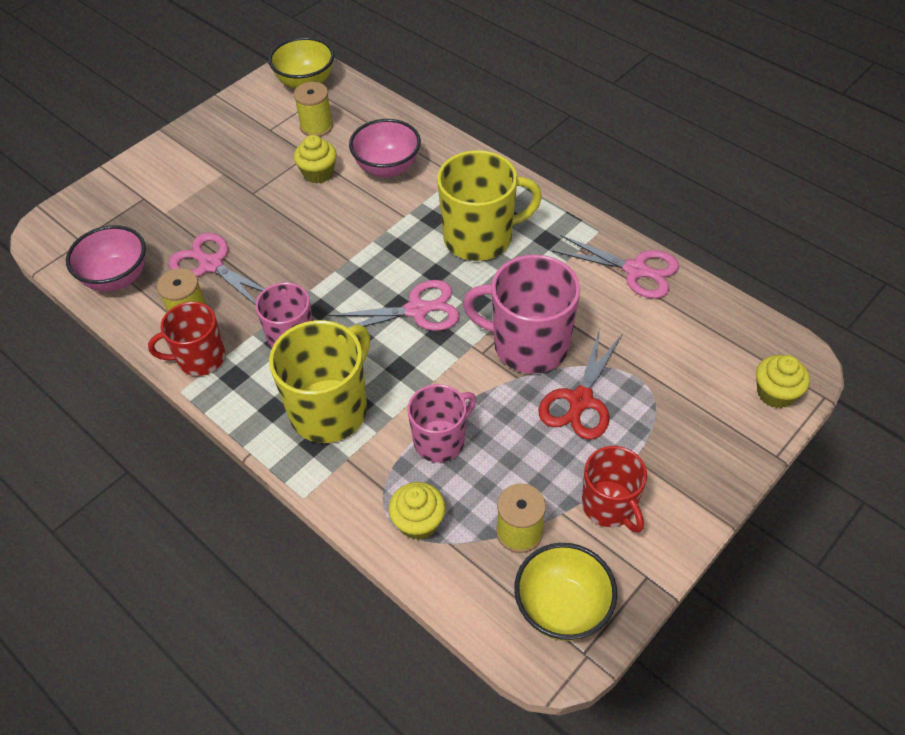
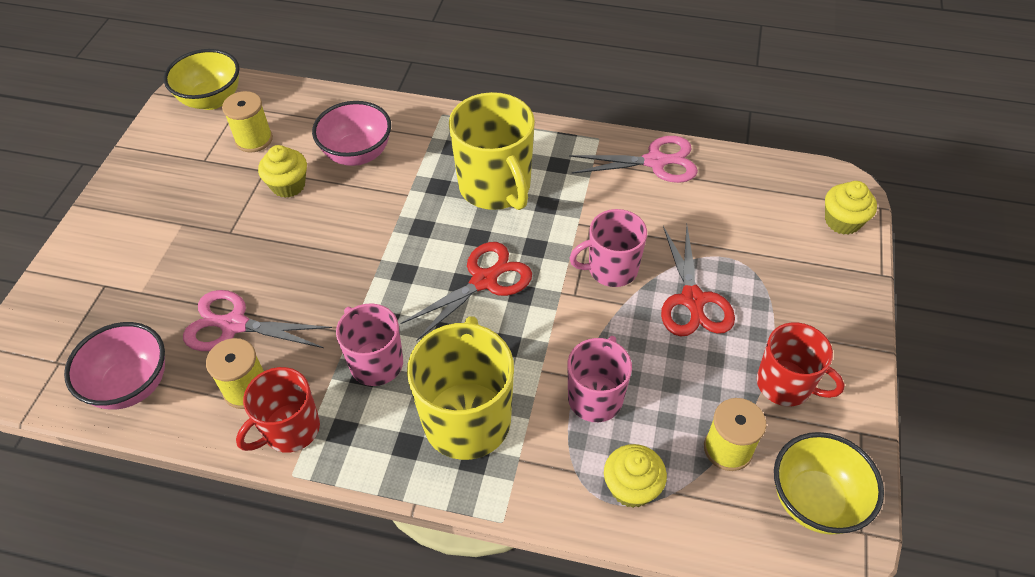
camera: 30 degrees left, 0 degrees up
pink scissors [328,280,460,331] -> red scissors [400,242,532,341]
yellow mug [437,150,542,261] -> yellow mug turned 105 degrees clockwise [449,92,535,210]
pink mug [463,254,580,374] -> pink mug [570,209,647,287], size x0.64

